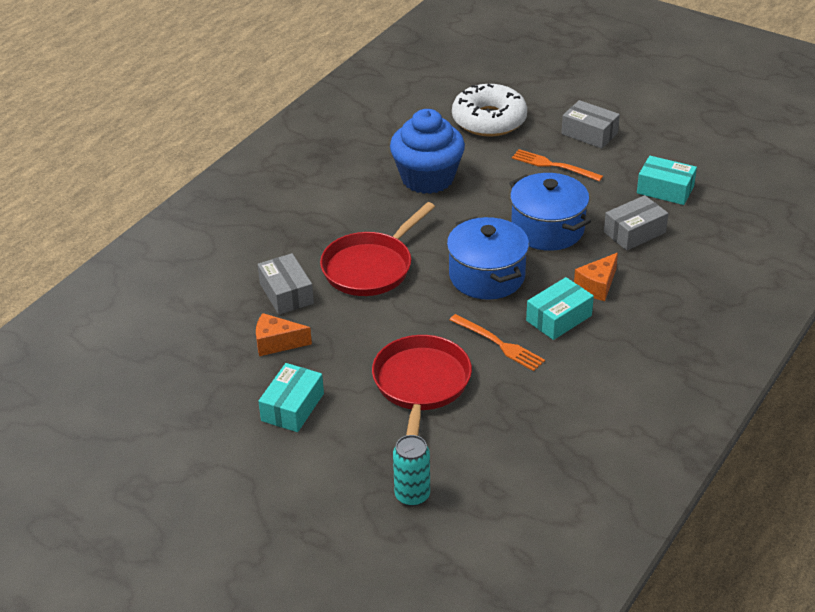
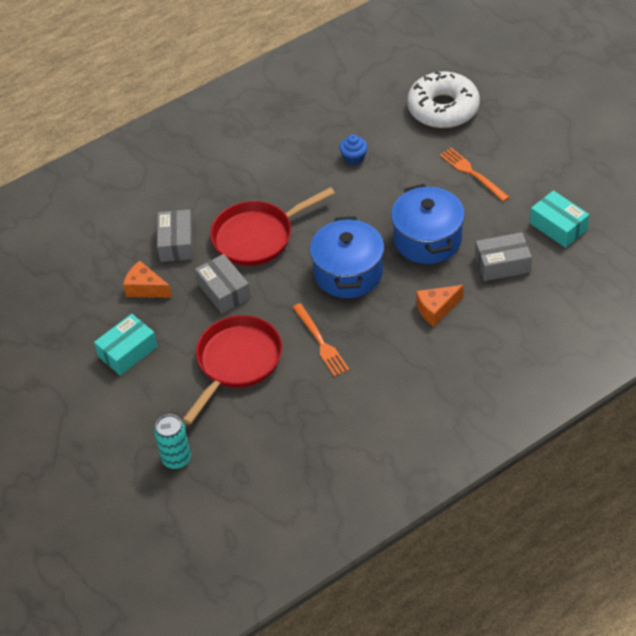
camera: 25 degrees right, 10 degrees up
blue cupcake [390,109,465,194] -> blue cupcake [339,134,368,165], size x0.41
turquoise box [526,277,594,340] -> none
grey box [562,100,620,148] -> grey box moved to [195,254,251,314]

